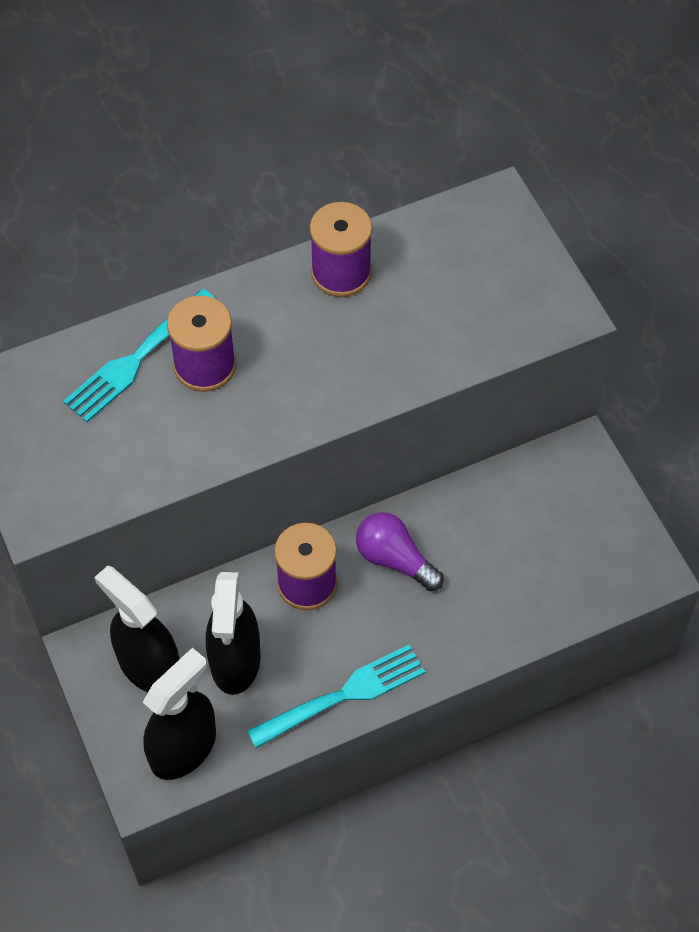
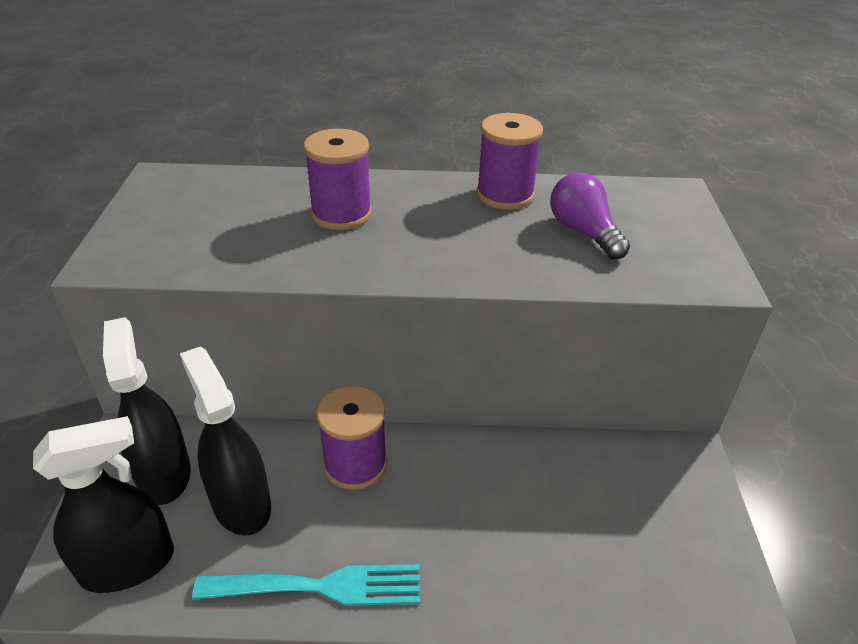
camera: 25 degrees right, 20 degrees down
turquoise fork [63,289,215,422] -> none
black spray bottle [206,572,260,695] -> black spray bottle turned 120 degrees clockwise [180,346,271,536]
purple light bulb [356,512,444,591] -> purple light bulb moved to [550,172,630,260]

